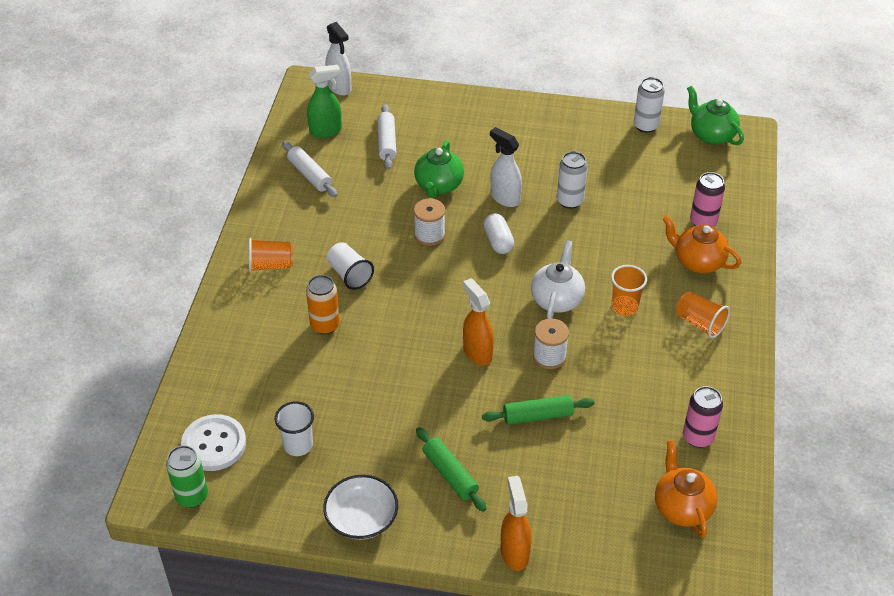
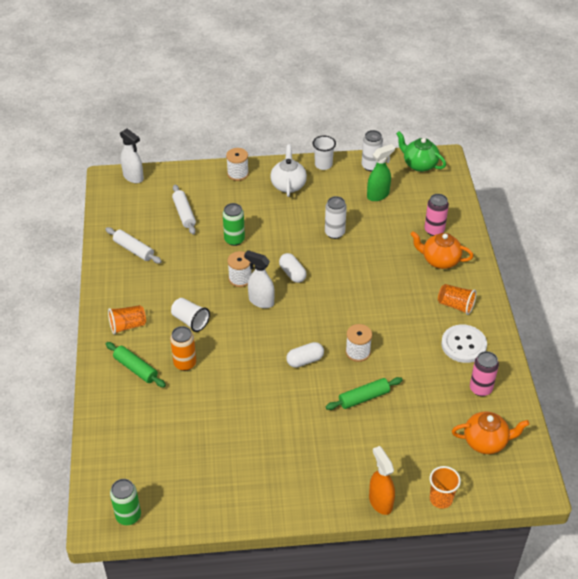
camera: 15 degrees left, 0 degrees up
white button [181,414,246,471] -> white button moved to [441,325,487,363]
white cup [275,401,314,456] -> white cup moved to [313,135,336,170]
green spray bottle [307,65,342,138] -> green spray bottle moved to [367,144,395,201]
white bowl [323,475,398,540] -> none
green teapot [414,140,464,198] -> green can [223,203,245,246]
green rolling pin [416,427,487,512] -> green rolling pin moved to [106,342,166,388]
orange spray bottle [463,278,494,366] -> white capsule [286,342,324,368]
white spray bottle [490,127,522,207] -> white spray bottle moved to [244,250,275,308]
white teapot [531,240,585,319] -> white teapot moved to [270,145,307,197]
orange cup [611,265,647,316] -> orange cup moved to [430,466,461,509]
orange teapot [655,440,717,538] -> orange teapot turned 120 degrees clockwise [452,411,529,454]
none -> white spool [226,148,249,181]

